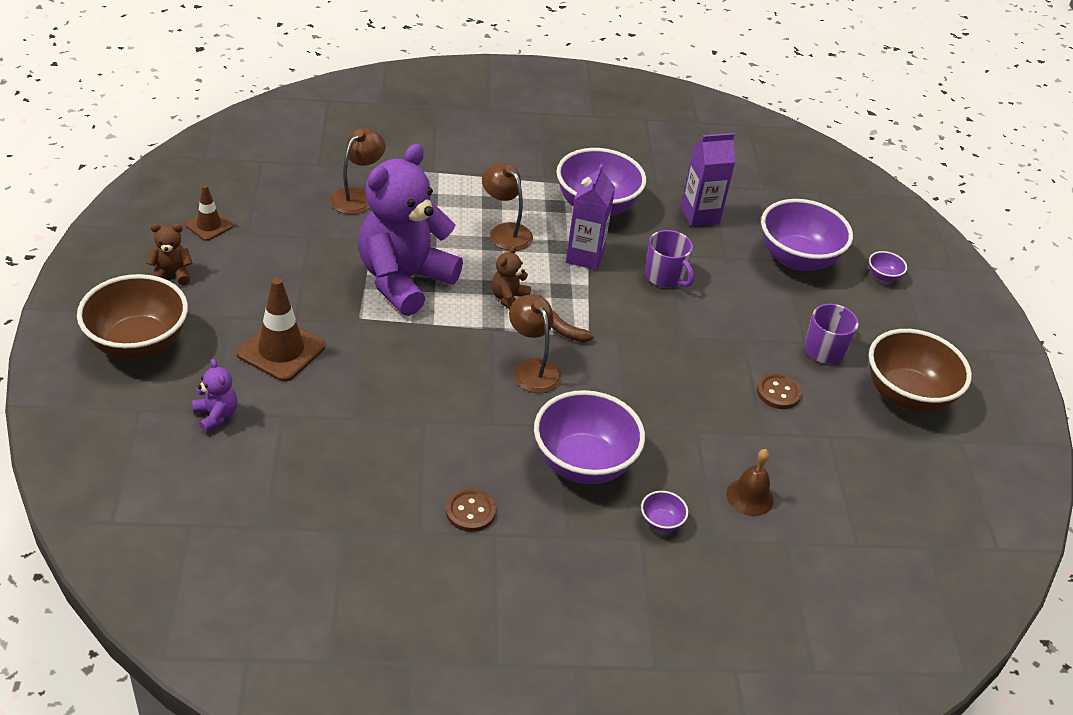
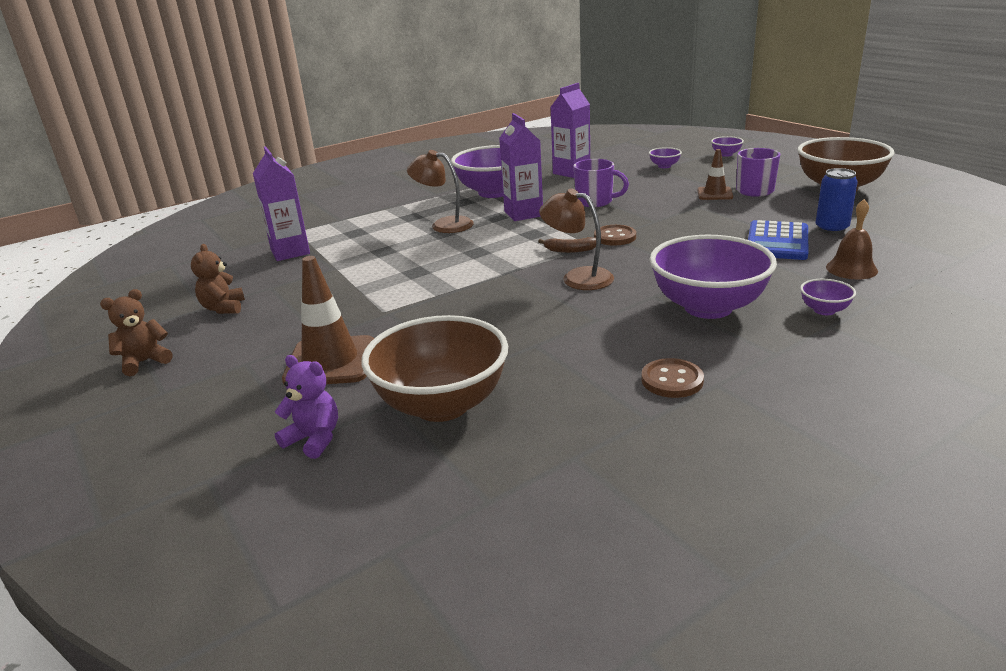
camera: 25 degrees left, 15 degrees down
brown bowl [77,274,188,360] -> brown bowl moved to [361,315,508,422]
brown traffic cone [185,185,233,241] -> brown traffic cone moved to [697,149,733,200]
brown lamp [330,128,386,214] -> purple carton [253,146,310,261]
purple teddy bear [359,144,463,316] -> none
brown teddy bear [491,245,531,309] -> brown teddy bear moved to [191,244,245,314]
brown button [757,373,802,409] -> brown button moved to [594,225,636,246]
purple bowl [761,199,853,271] -> purple bowl [649,147,682,168], size x0.42
none -> blue calculator [748,220,808,260]
none -> blue can [816,168,858,234]

